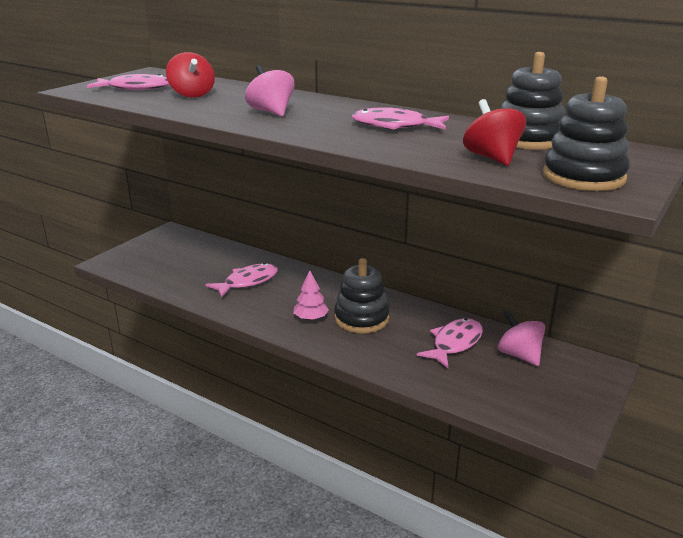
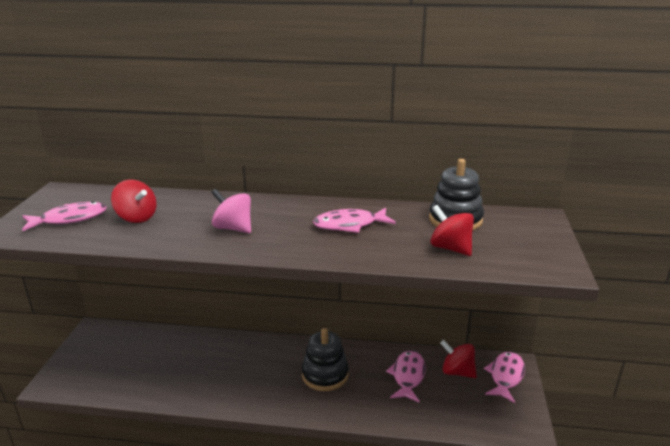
camera: 25 degrees left, 0 degrees up
pink fish [205,263,278,298] -> pink fish moved to [484,351,525,403]
pink tree [293,270,329,321] -> none
pink spinning top [498,309,545,366] -> red spinning top [440,340,477,378]
black stacking toy [543,76,630,191] -> none

